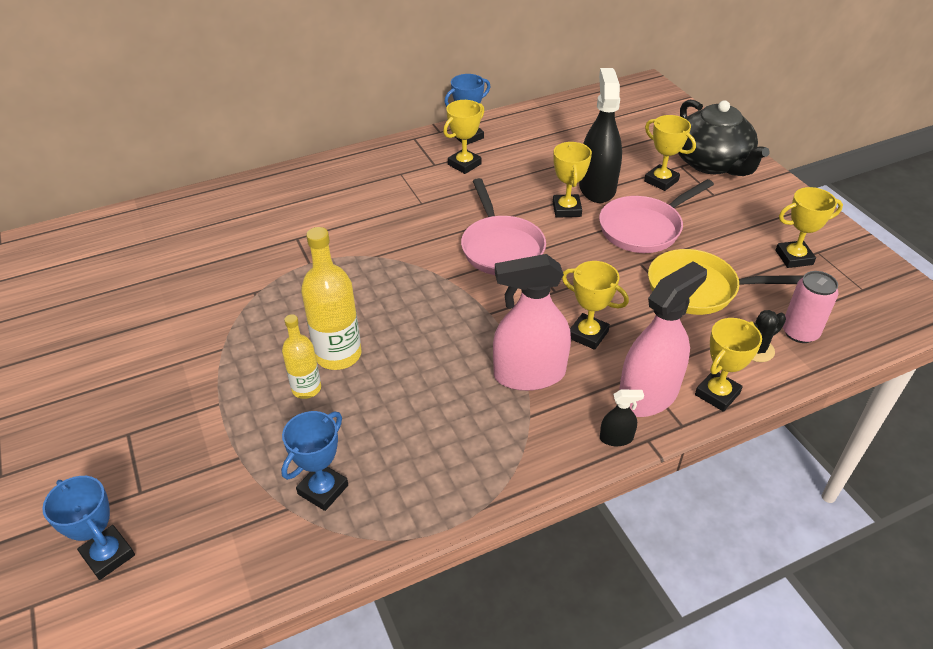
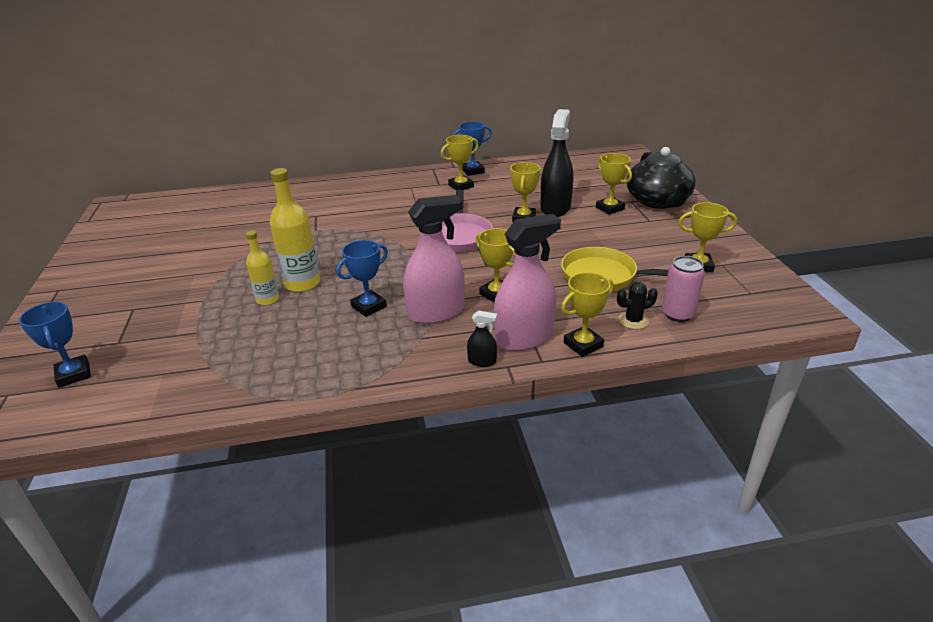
camera: 15 degrees right, 10 degrees down
blue trophy [281,411,348,511] -> blue trophy moved to [336,240,388,317]
pink spray bottle [493,254,571,391] -> pink spray bottle turned 150 degrees clockwise [403,195,465,324]
pink pan [599,179,714,253] -> none

